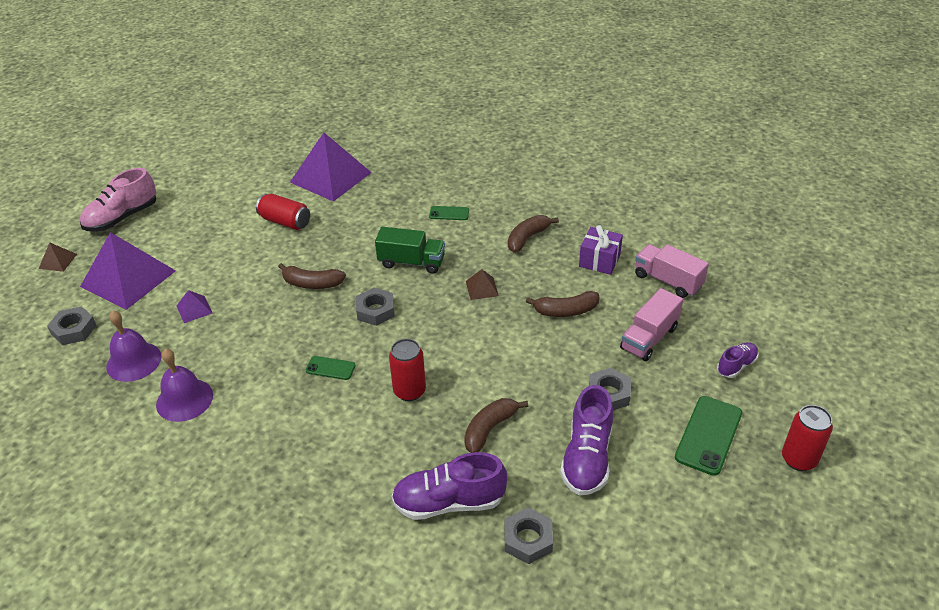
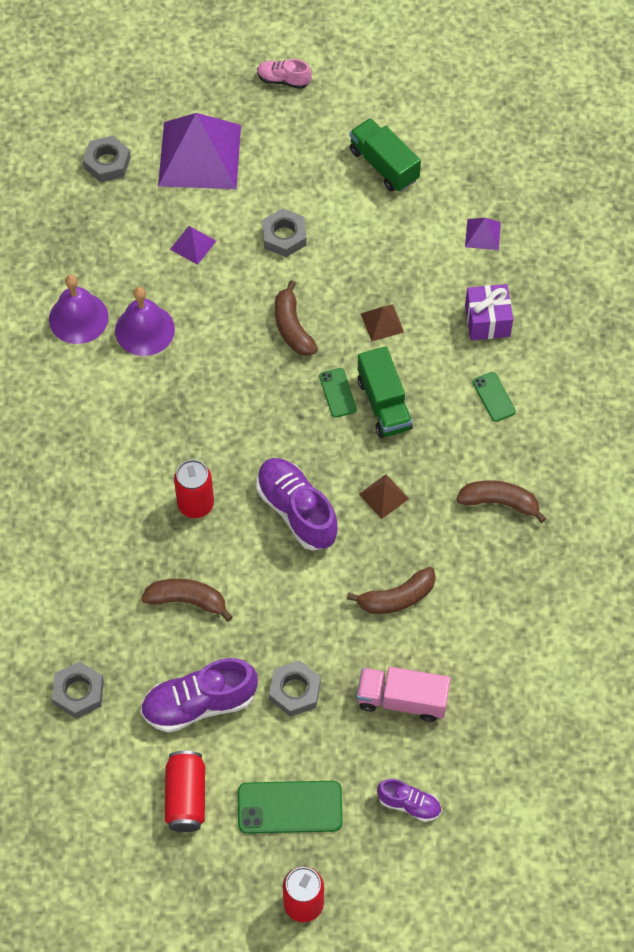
camera: 60 degrees right, 20 degrees up
brown pyramid [39,242,77,272] -> brown pyramid moved to [361,304,404,341]
pink shoe [80,168,156,232] -> pink shoe [257,59,312,89], size x0.55
purple bell [106,310,161,382] -> purple bell moved to [115,287,175,356]
red can [256,194,310,230] -> red can moved to [165,751,205,832]
purple pyramid [290,133,372,202] -> purple pyramid [465,218,501,250], size x0.42
green phone [306,356,356,380] -> green phone moved to [319,368,357,418]
grey nut [356,288,395,326] -> grey nut moved to [262,208,307,257]
purple shoe [391,452,507,520] -> purple shoe moved to [257,458,338,551]
brown banana [526,291,599,317] -> brown banana turned 75 degrees counterclockwise [347,567,436,614]
purple gift [579,225,623,275] -> purple gift moved to [465,284,513,340]
pink truck [635,244,709,298] -> none
none -> green truck [349,118,421,192]

